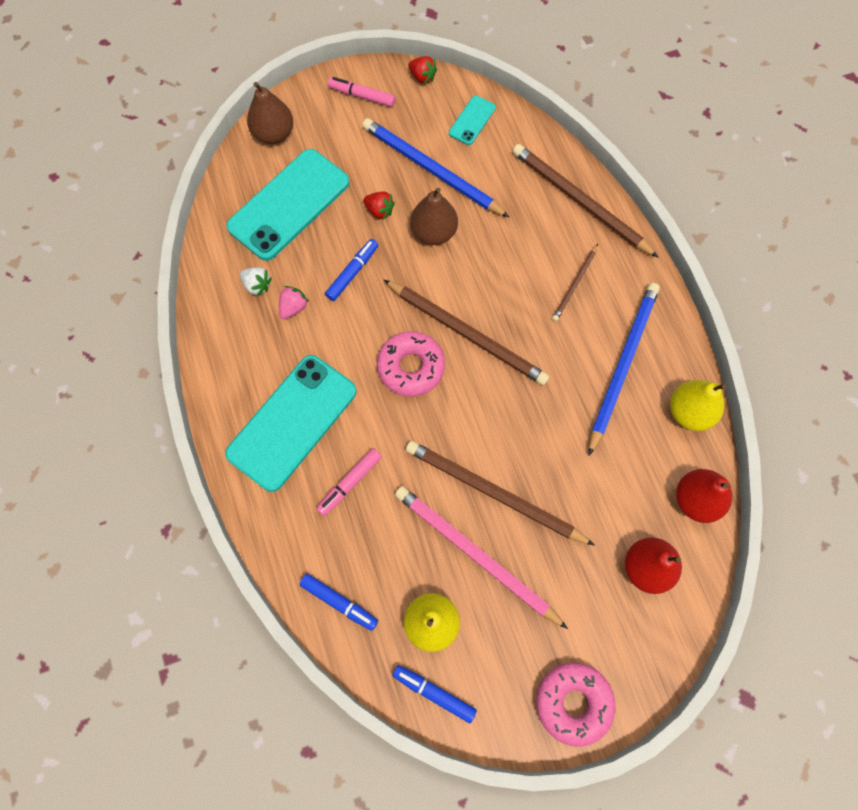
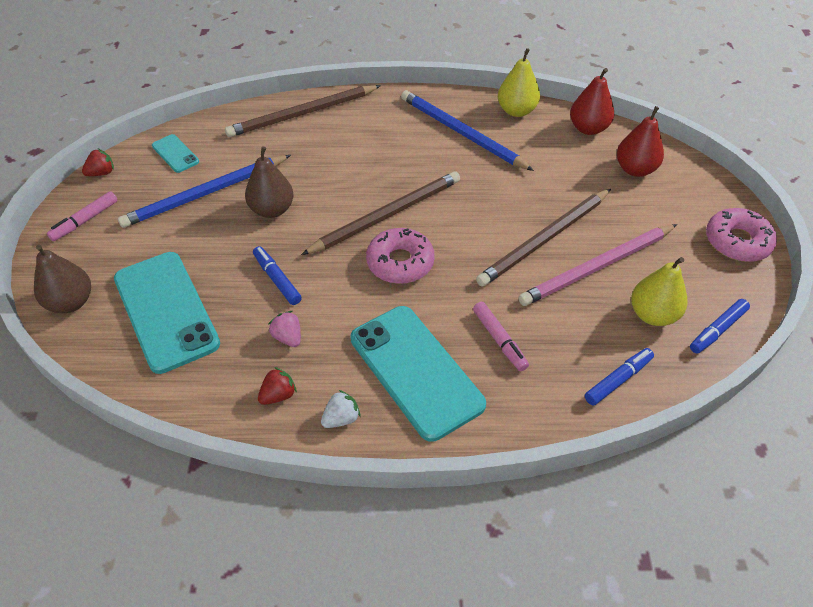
camera: 70 degrees left, 20 degrees down
white strawberry [240,267,272,296] -> white strawberry moved to [321,390,361,428]
red strawberry [363,192,395,220] -> red strawberry moved to [258,367,297,405]
brown pencil [552,244,598,321] -> none

